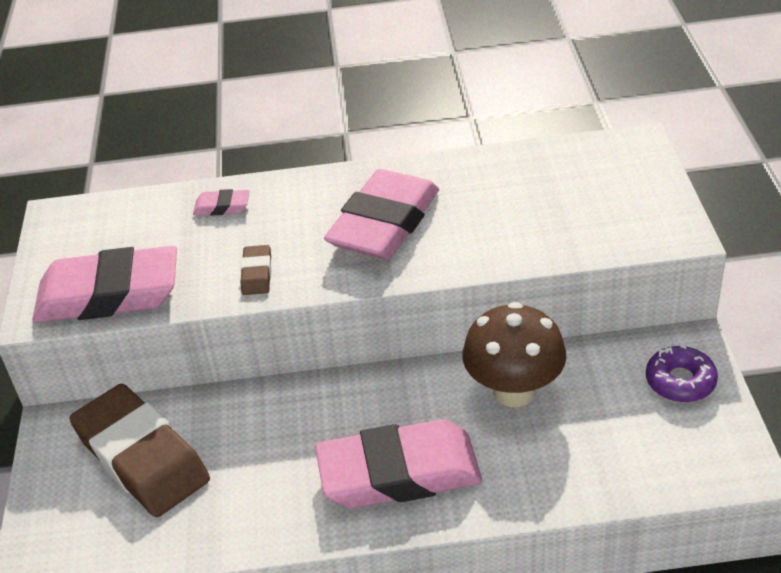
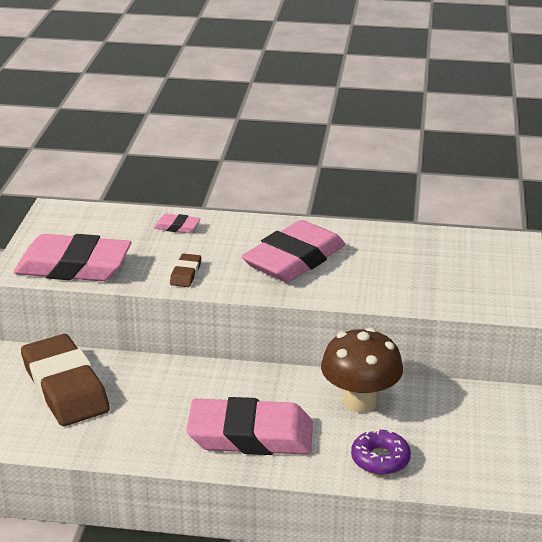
camera: 10 degrees right, 10 degrees down
purple donut [646,345,718,402] -> purple donut moved to [351,429,411,475]

